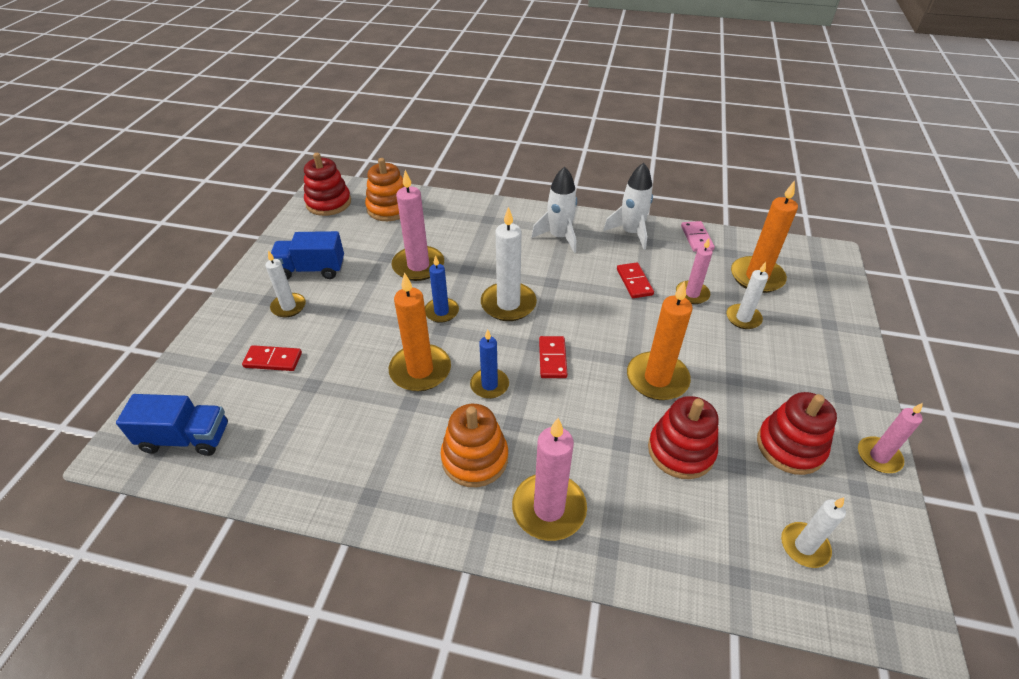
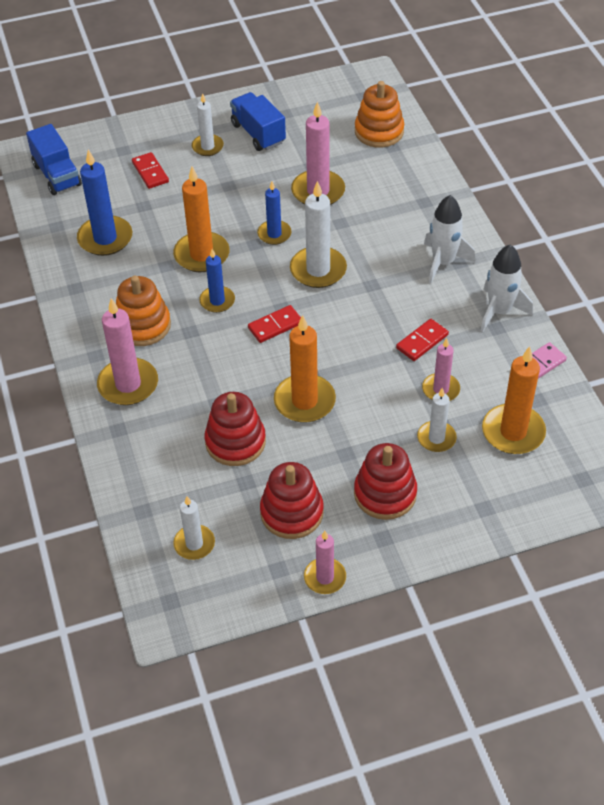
camera: 60 degrees right, 5 degrees up
red stacking toy [304,153,351,216] -> red stacking toy moved to [354,443,417,520]
none -> blue candle [77,150,132,256]

